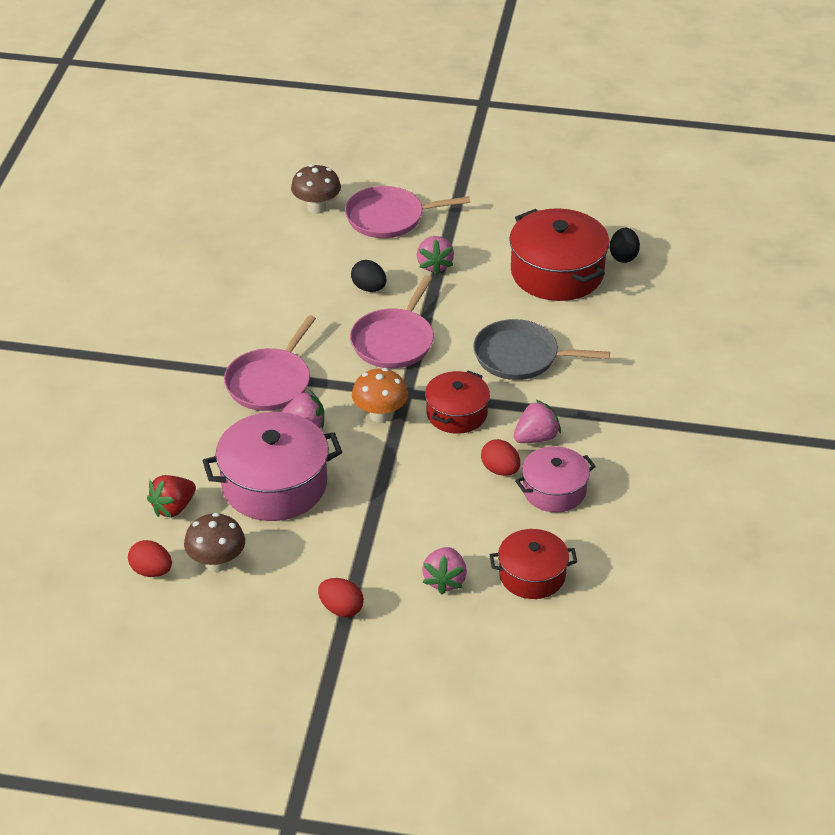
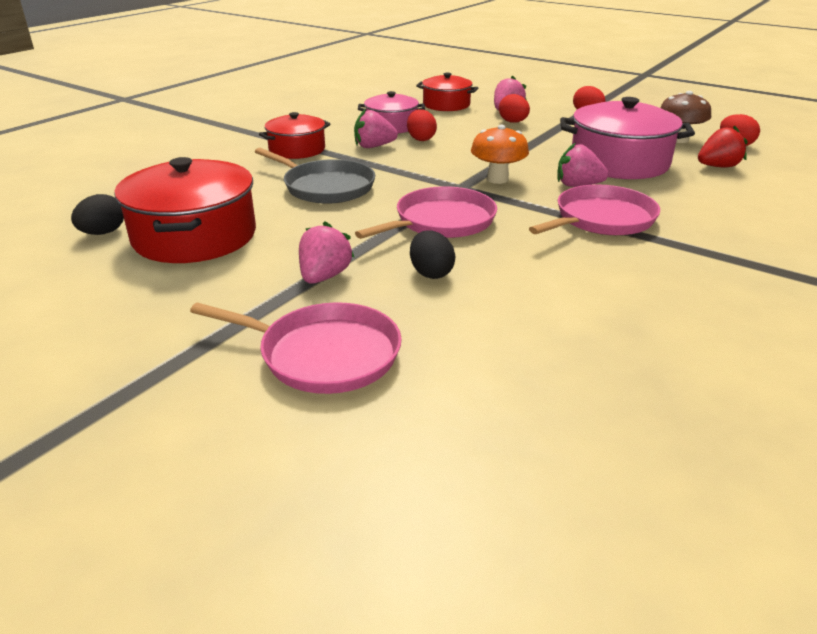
camera: 155 degrees left, 10 degrees down
brown mushroom [291,164,341,214] -> none
red pot [425,370,490,434] -> red pot moved to [259,112,331,159]
none -> red egg [499,94,530,123]

